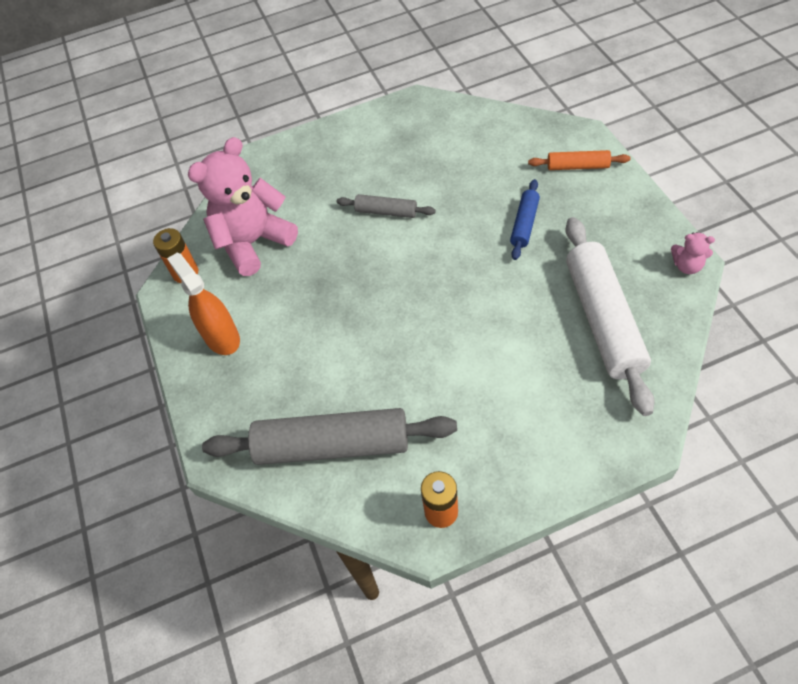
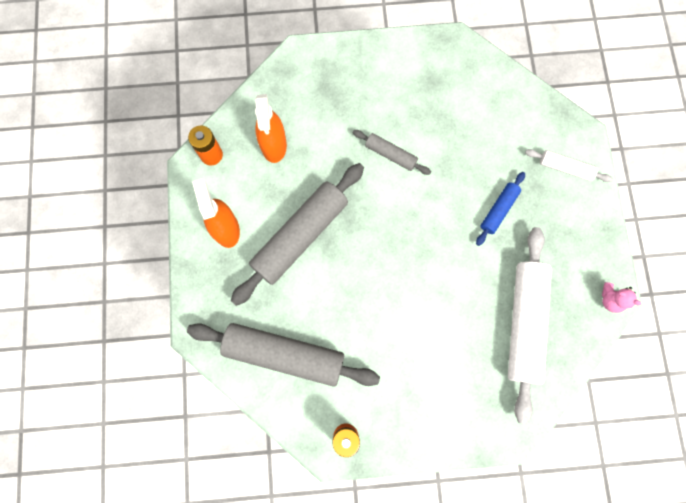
camera: 10 degrees right, 20 degrees up
pink teddy bear [188,137,298,276] -> orange spray bottle [255,94,287,163]
orange rolling pin [528,150,631,170] -> white rolling pin [525,149,613,182]
none -> grey rolling pin [231,163,364,306]

